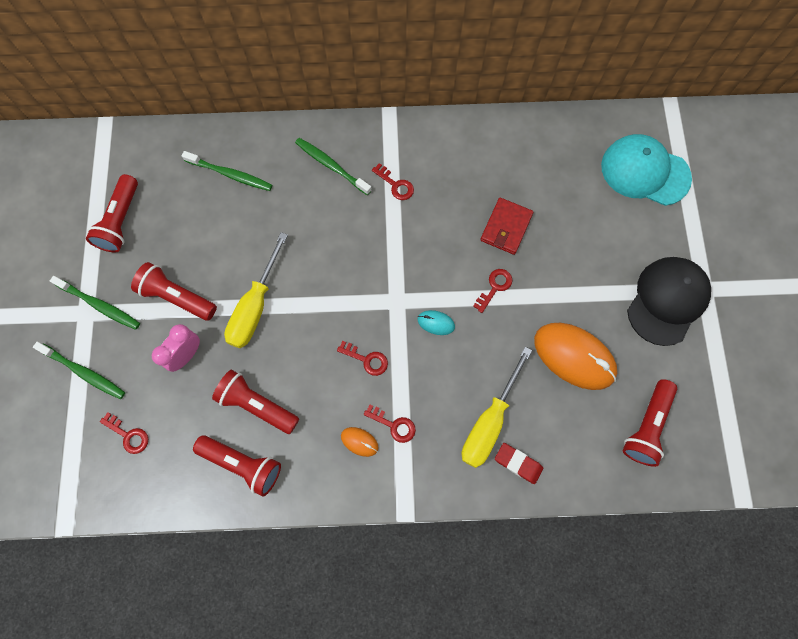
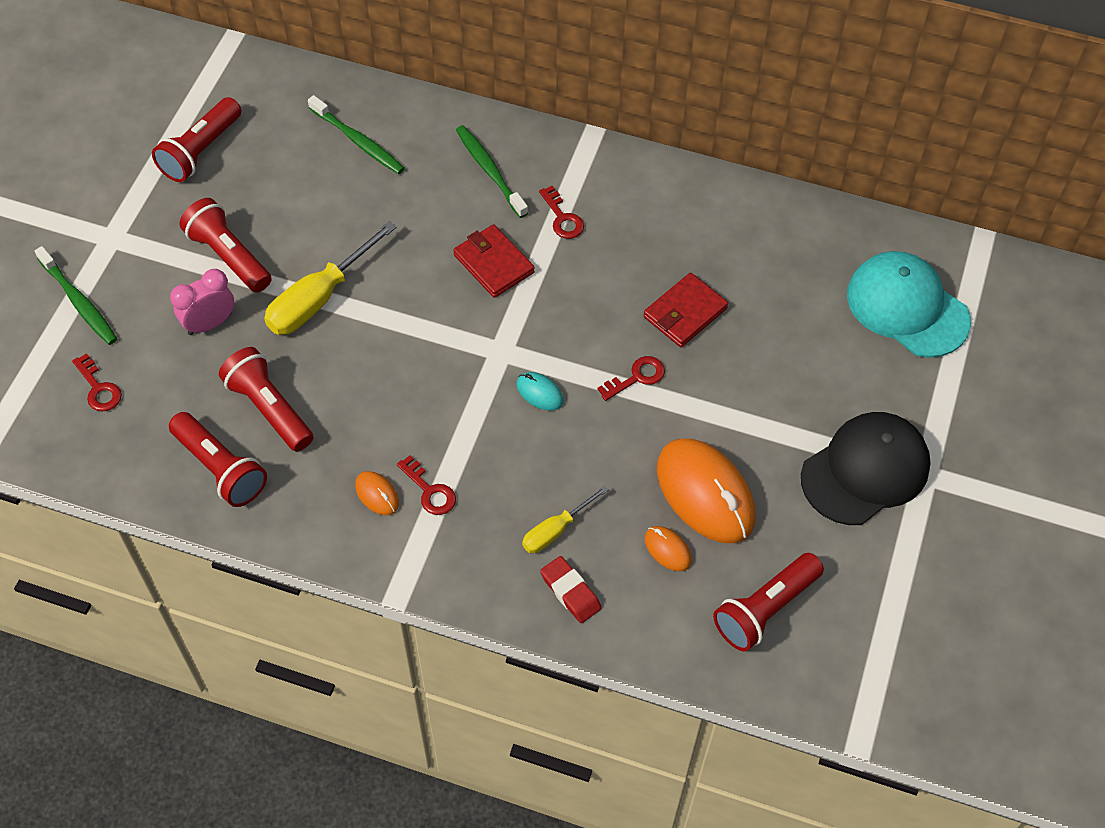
camera: 20 degrees right, 15 degrees down
green toothbrush [50,276,140,330] -> none
red key [337,341,388,376] -> none
yellow screwdriver [461,347,532,468] -> yellow screwdriver [522,485,608,553], size x0.57
none -> red wallet [453,224,535,298]
none -> orange mouse [645,526,692,571]

